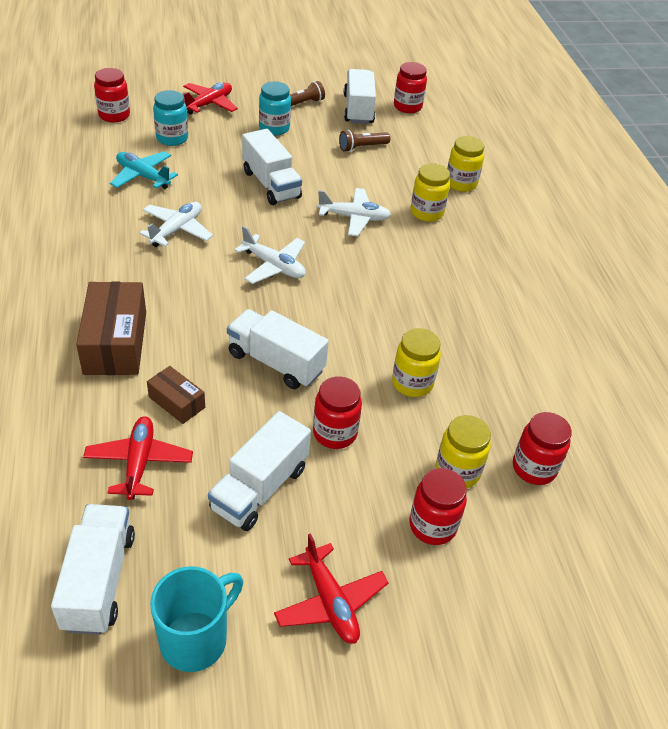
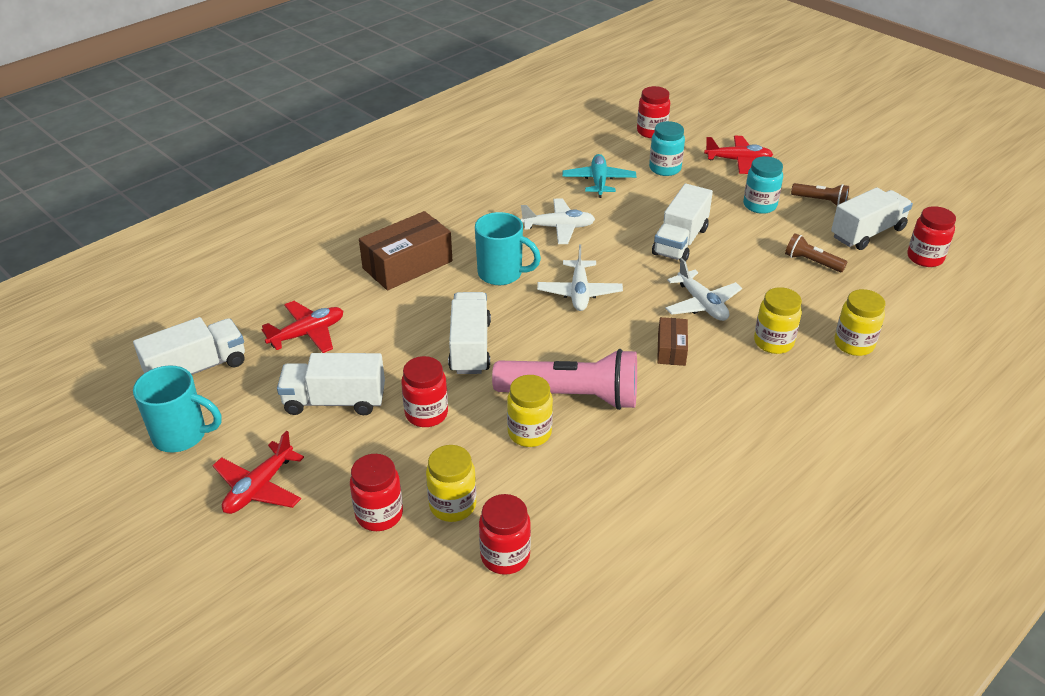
camera: 60 degrees right, 5 degrees down
brown box [147,366,205,424] -> brown box moved to [657,317,688,366]
none -> turquoise mug [475,212,541,285]
none -> pink flashlight [492,349,637,410]

